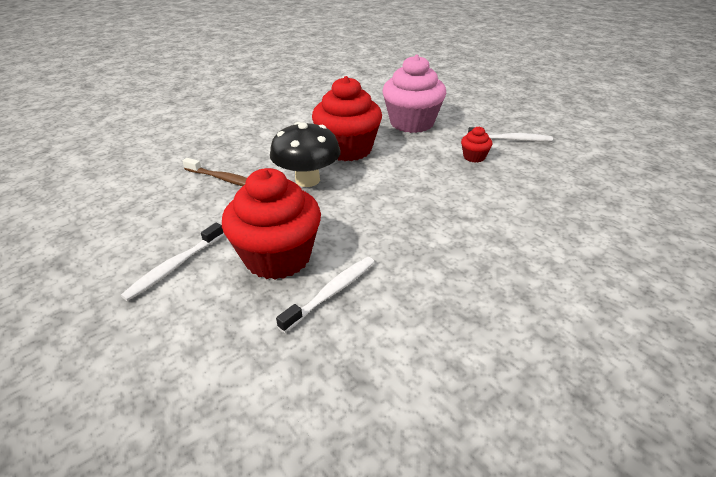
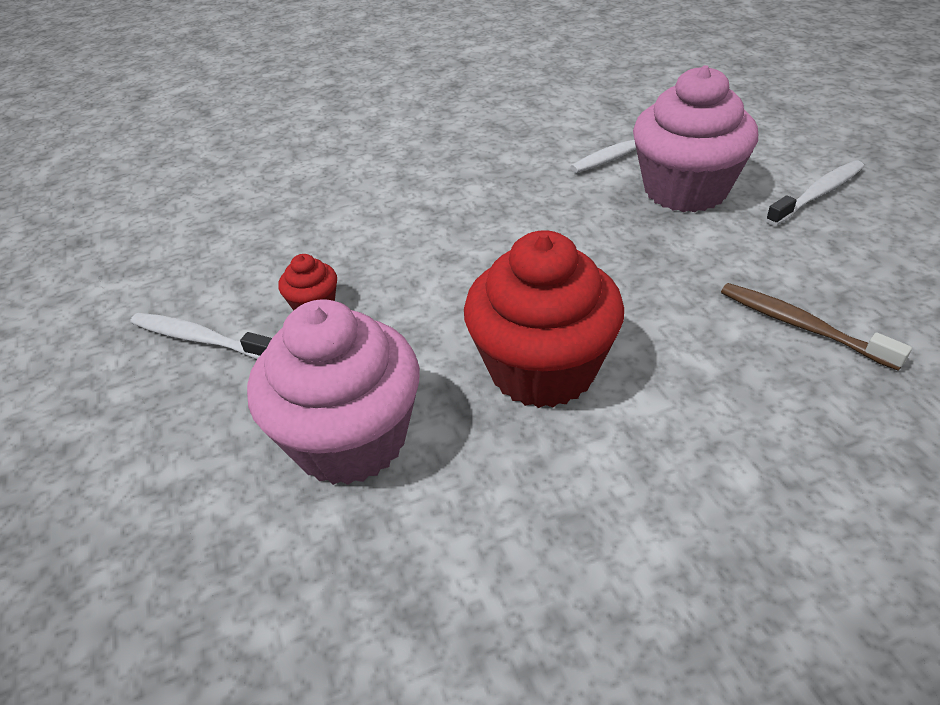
camera: 160 degrees left, 5 degrees up
red cupcake [222,168,321,280] -> pink cupcake [633,65,758,212]
black mushroom [270,122,341,187] -> none

